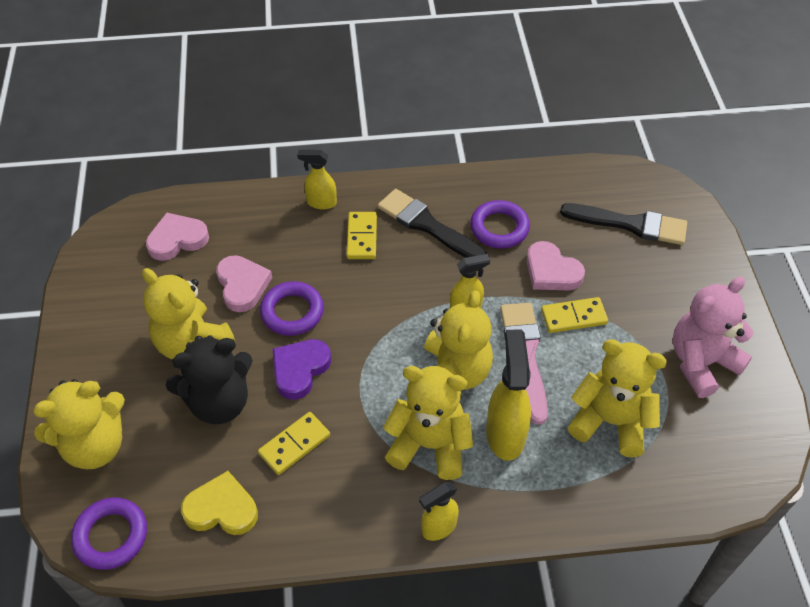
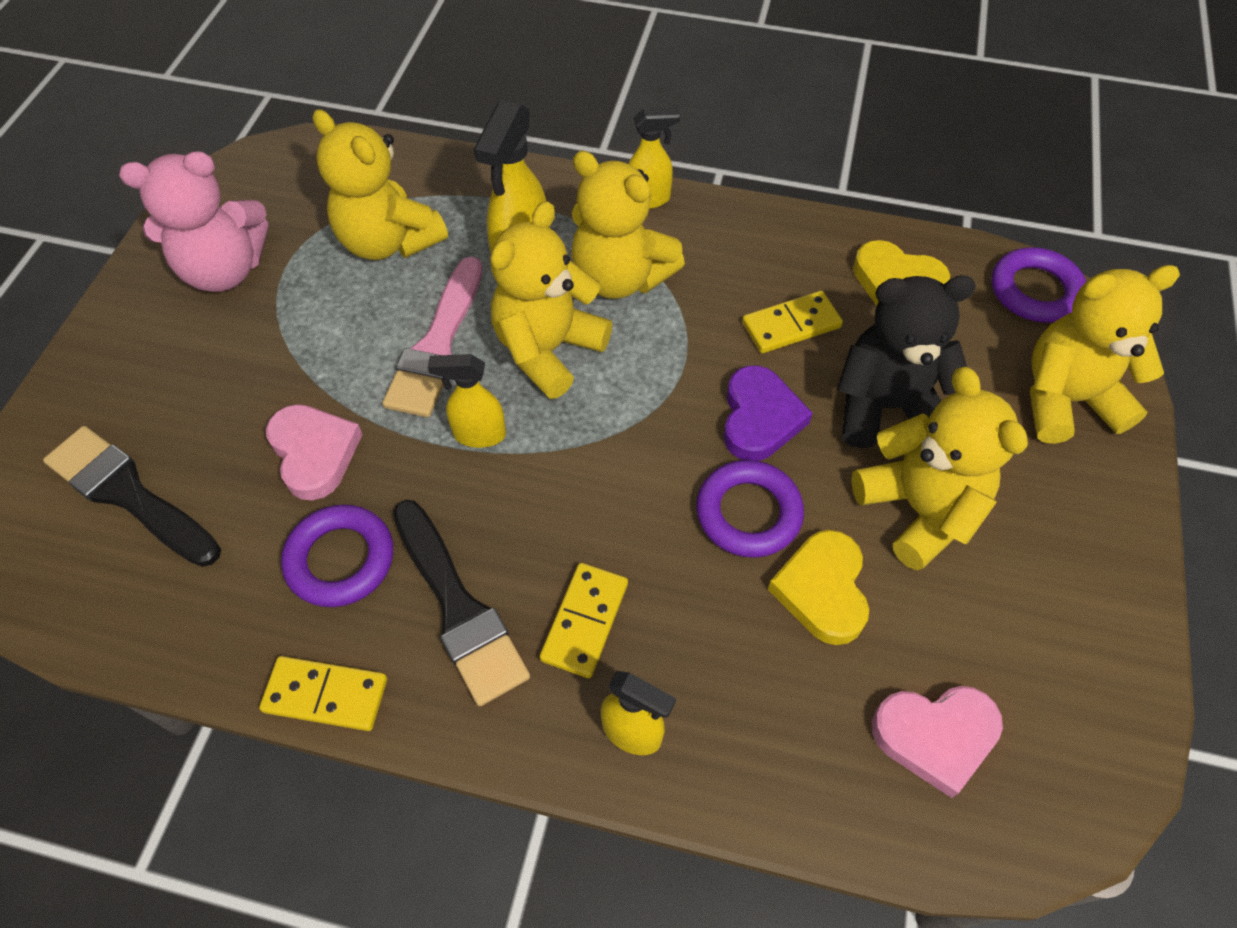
camera: 160 degrees left, 5 degrees up
pink heart [216,255,272,312] -> yellow heart [768,530,869,645]
purple heart [273,339,331,400] -> purple heart turned 45 degrees counterclockwise [723,365,813,461]
yellow domino [541,297,608,333] -> yellow domino moved to [259,656,387,731]

